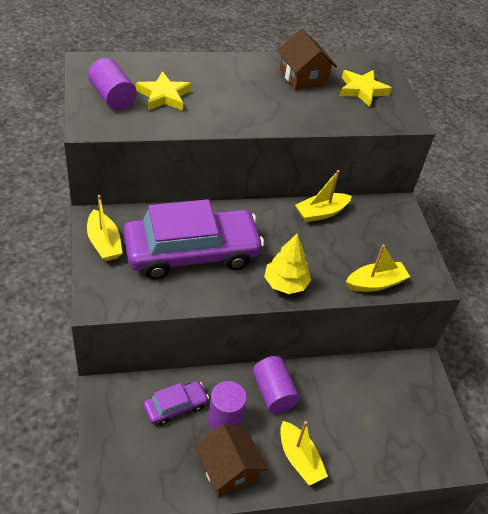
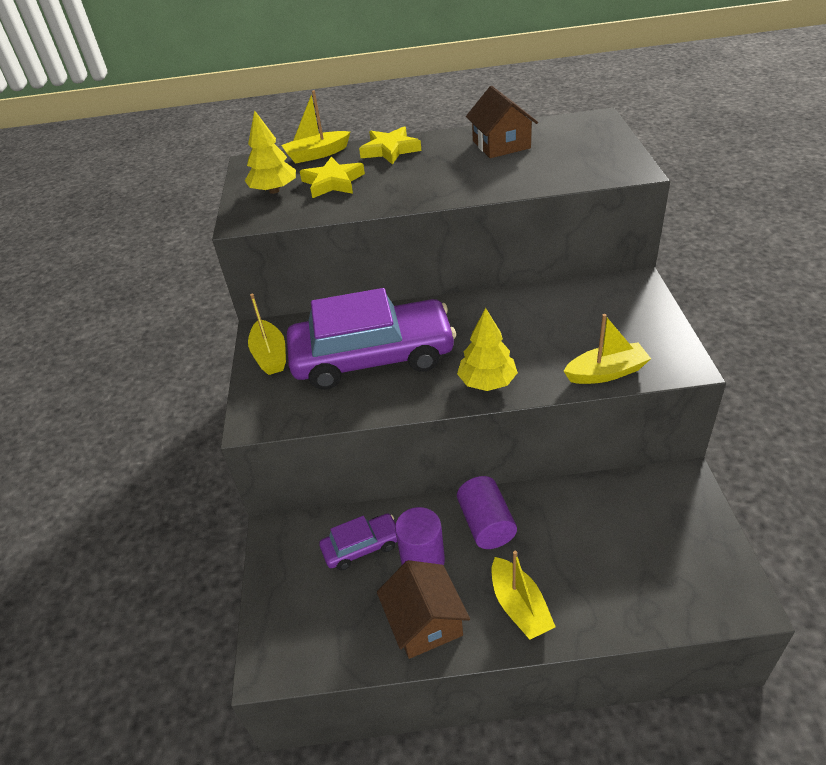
camera: 15 degrees right, 5 degrees down
purple cylinder [88,58,137,110] -> yellow tree [245,110,296,194]
yellow boat [295,170,352,222] -> yellow boat moved to [281,90,350,164]
yellow star [340,70,392,107] -> yellow star moved to [359,126,421,165]

